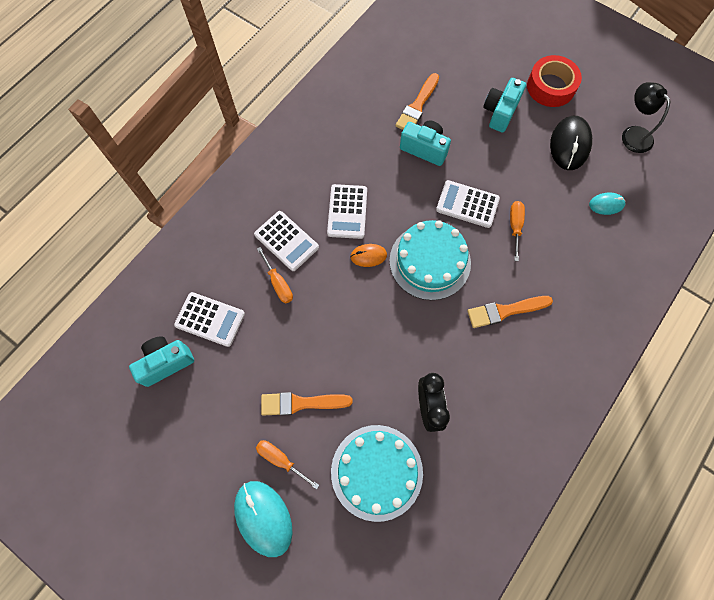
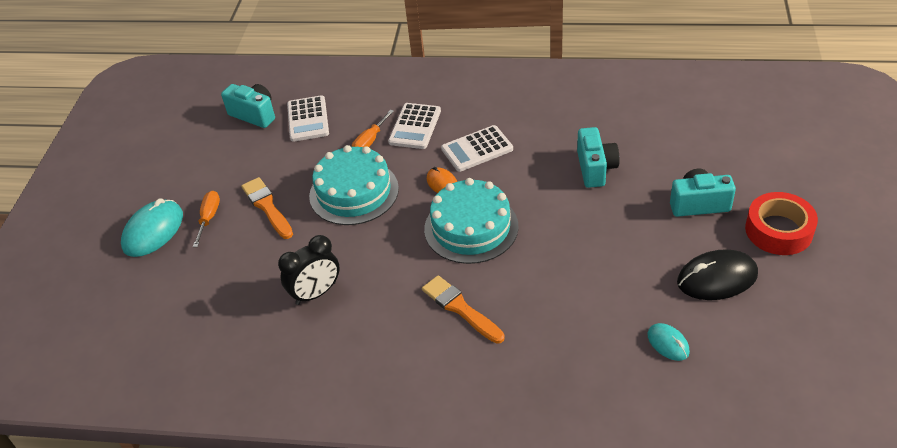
camera: 65 degrees right, 25 degrees down
turquoise cake [331,425,423,522] -> turquoise cake moved to [309,145,399,225]
orange brush [395,73,439,130] -> none
white calculator [436,180,500,228] -> none
orange screwdriver [510,201,525,261] -> none
black lamp [622,82,670,153] -> none

